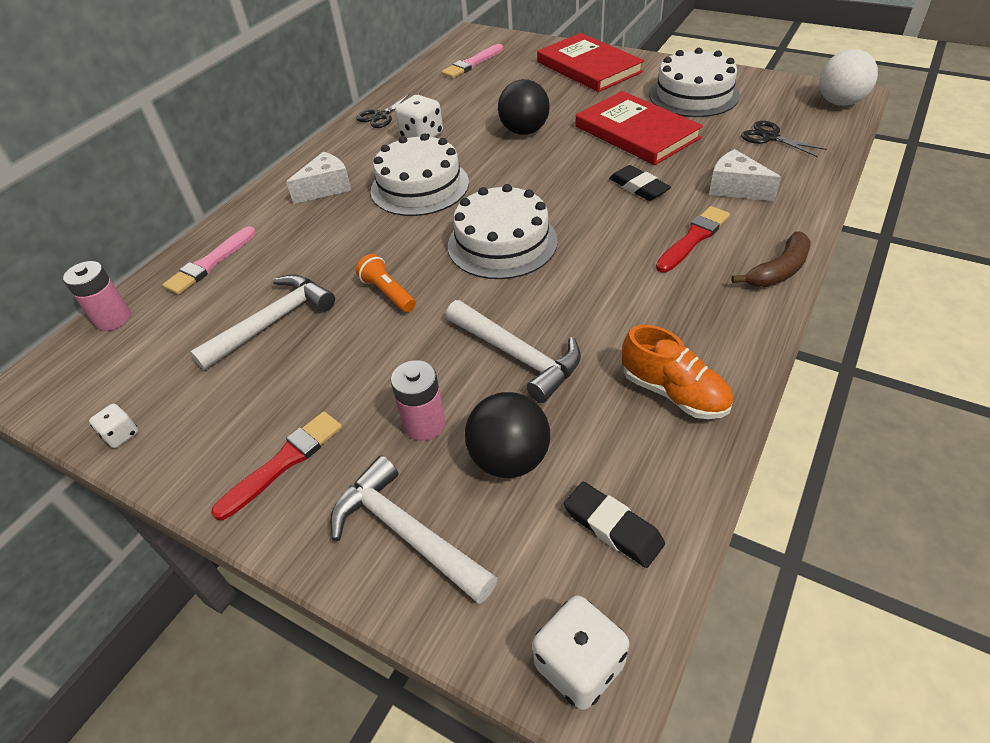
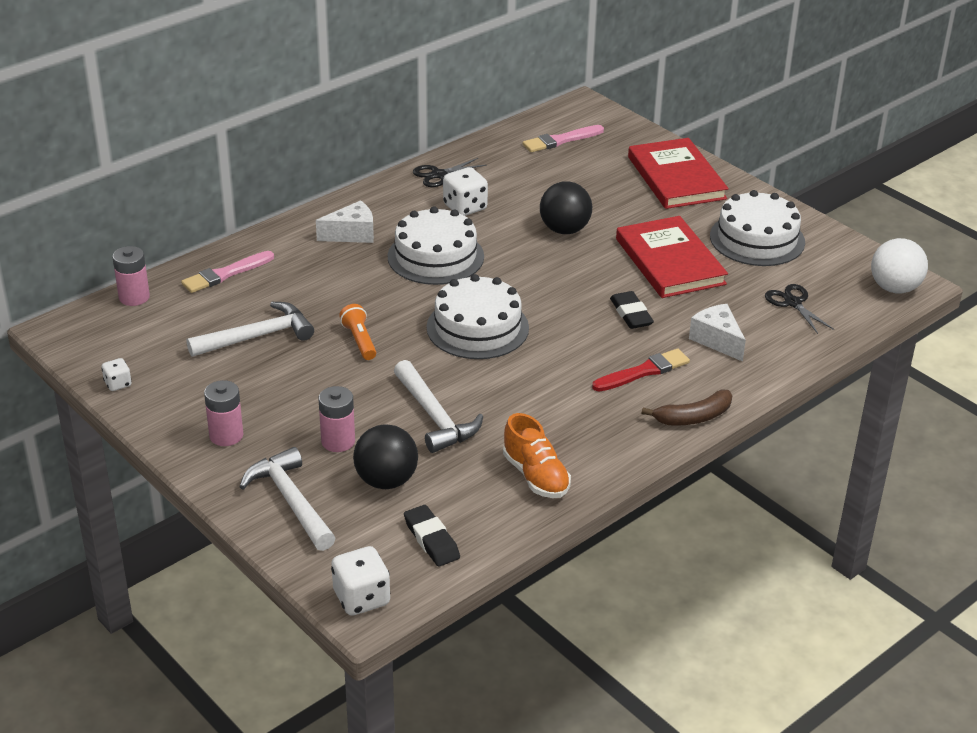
camera: 15 degrees right, 10 degrees down
red brush [211,411,342,520] -> pink battery [204,380,243,446]

